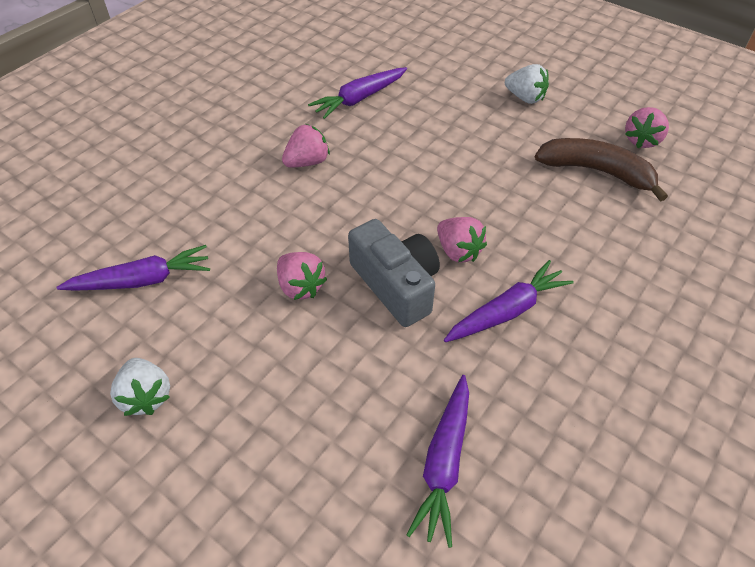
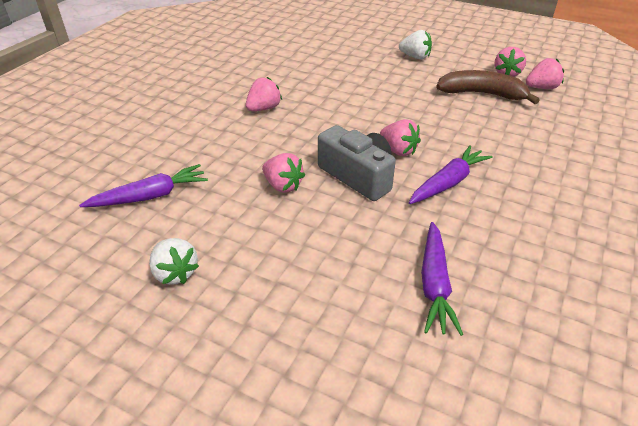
camera: 10 degrees left, 10 degrees down
purple carrot [308,67,407,119] -> none
none -> pink strawberry [526,58,564,89]

